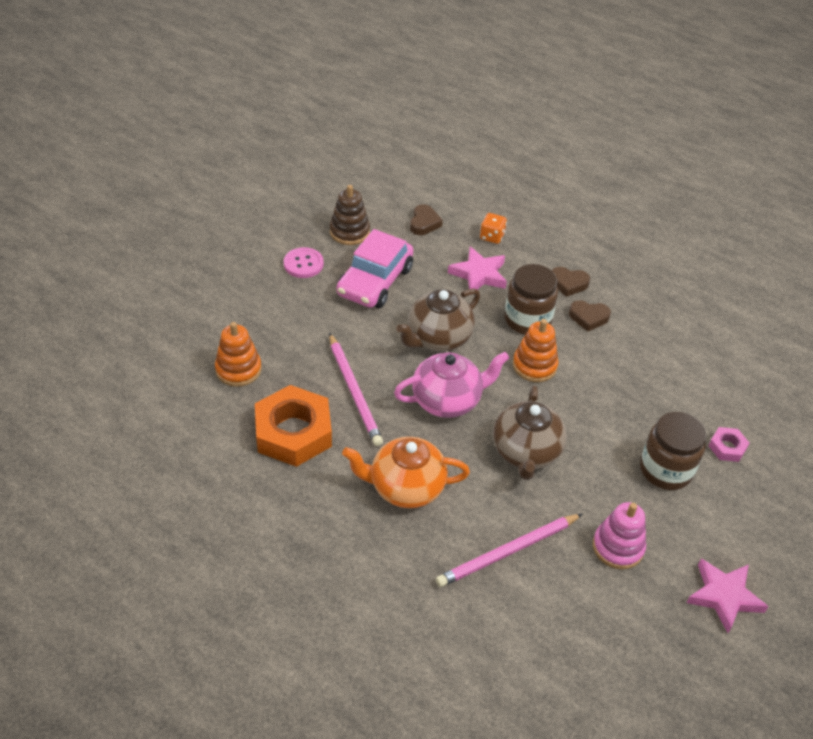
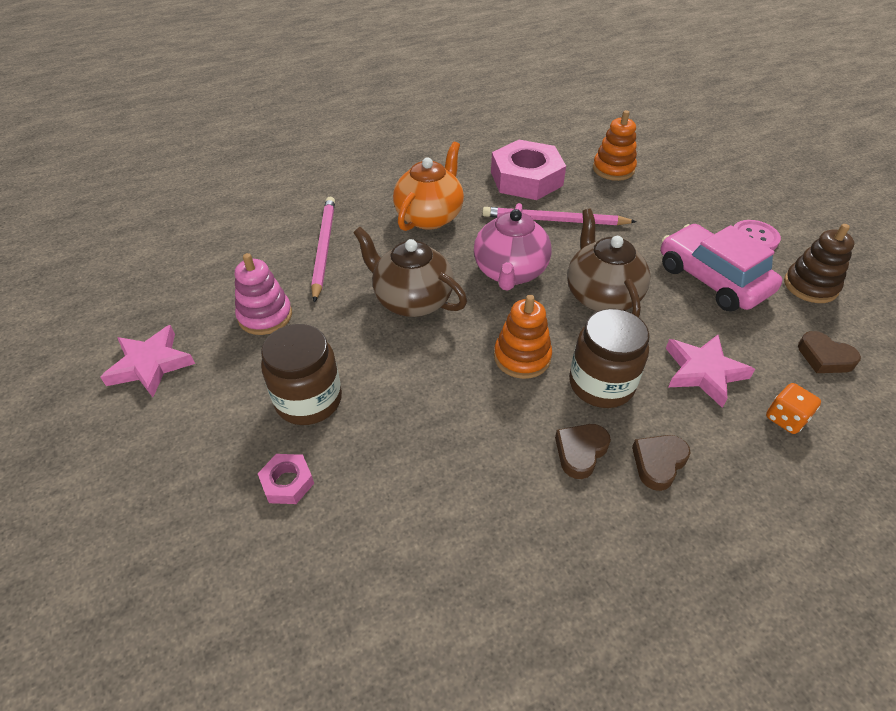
camera: 120 degrees right, 0 degrees up
orange nut [255,385,332,467] -> pink nut [491,140,566,200]

